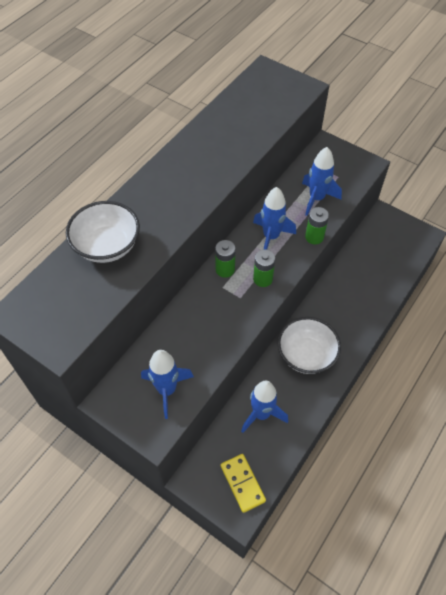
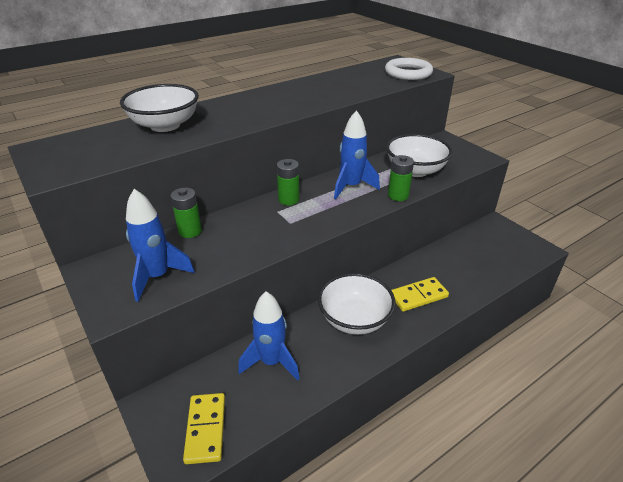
camera: 20 degrees right, 20 degrees down
green battery [253,250,275,287] -> green battery moved to [170,188,202,238]
blue rocket [302,147,342,216] -> white bowl [386,134,452,177]
none -> white ring [385,58,433,80]
none -> yellow domino [391,277,449,312]

